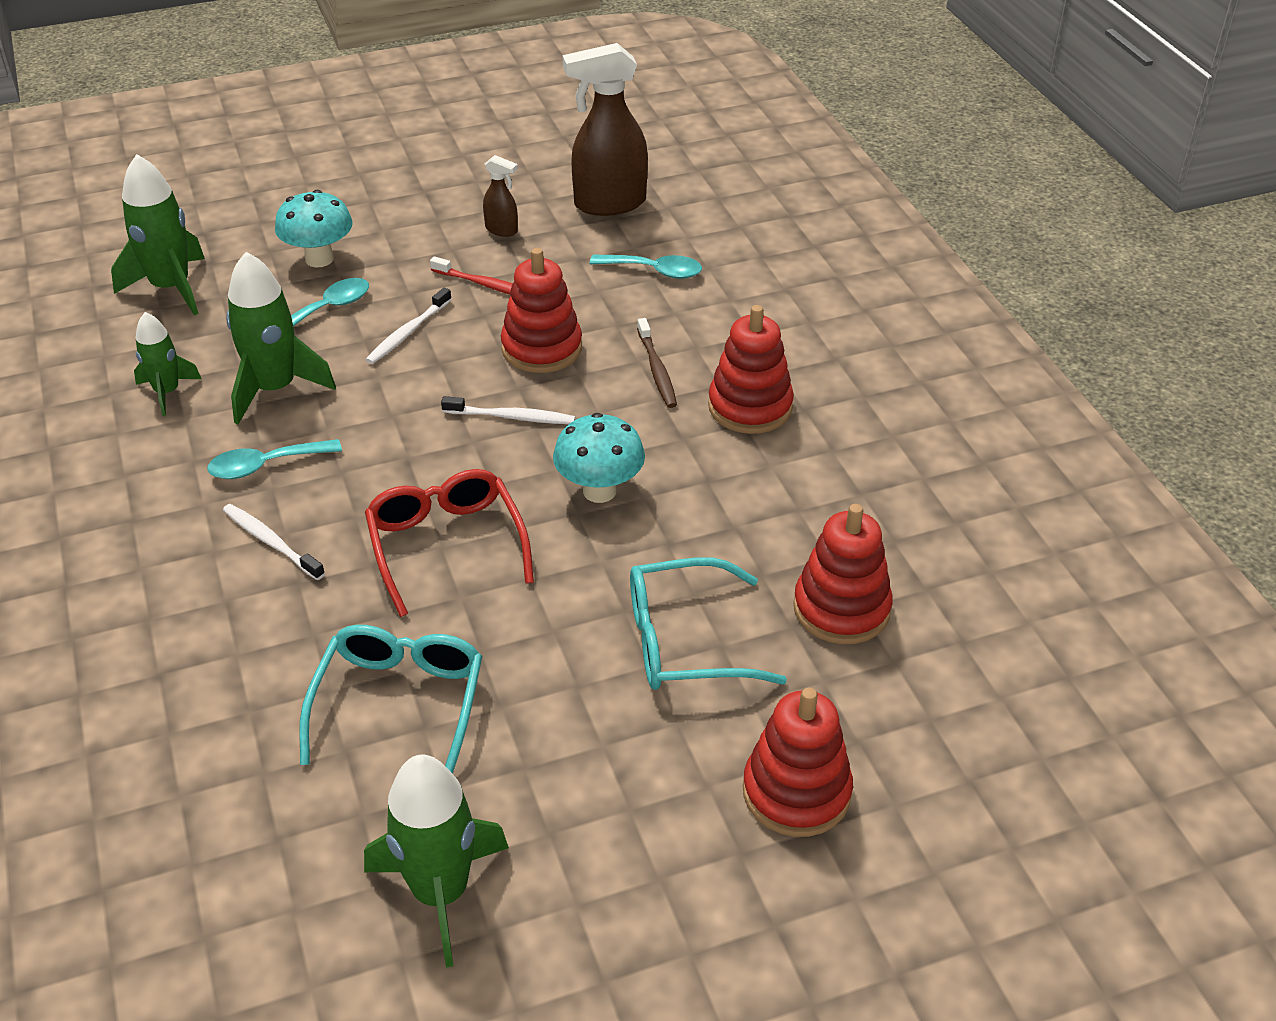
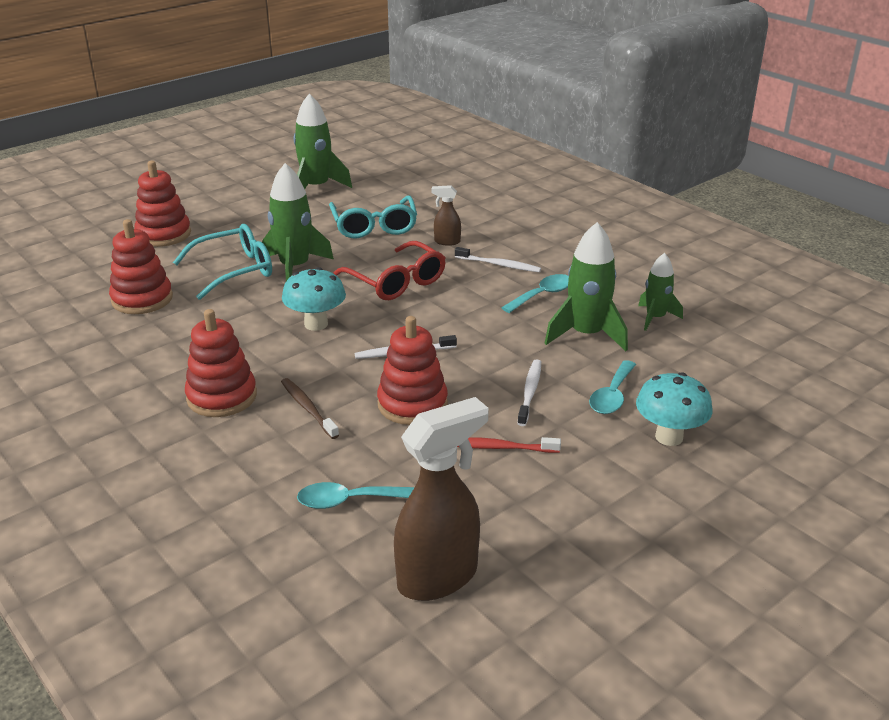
camera: 160 degrees right, 10 degrees down
green rocket [111,154,205,315] -> green rocket moved to [262,163,334,281]
brown spray bottle [483,155,518,237] -> brown spray bottle moved to [432,185,461,246]

